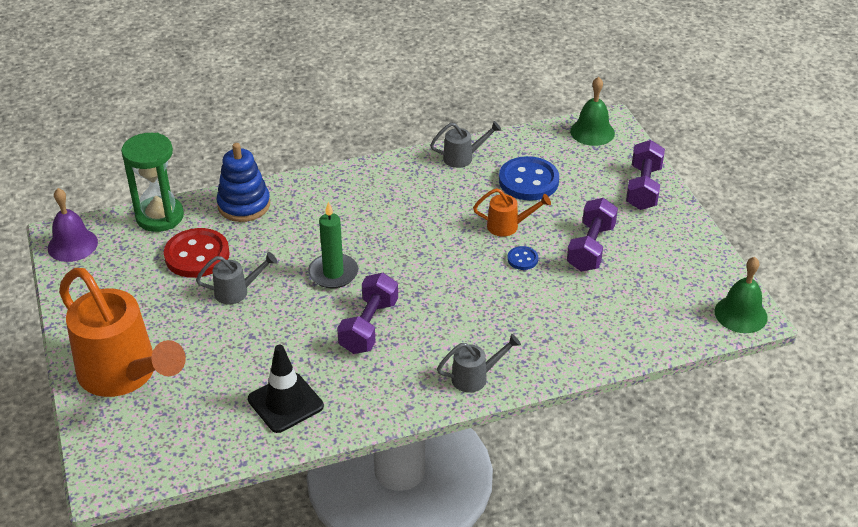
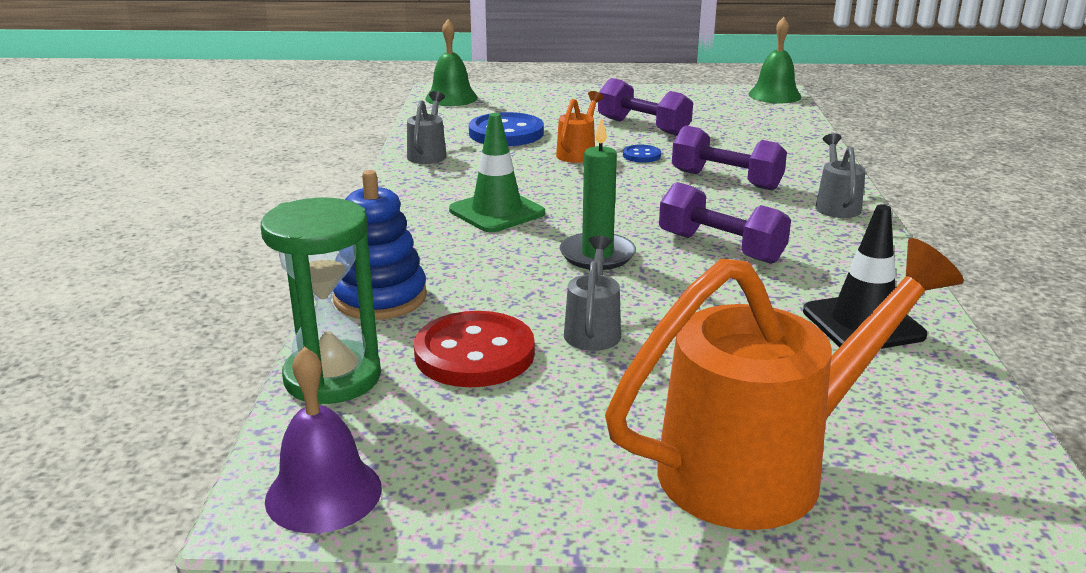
camera: 70 degrees left, 15 degrees down
purple dumbbell [626,140,665,210] -> purple dumbbell moved to [672,126,787,190]
none -> green traffic cone [449,113,545,232]

